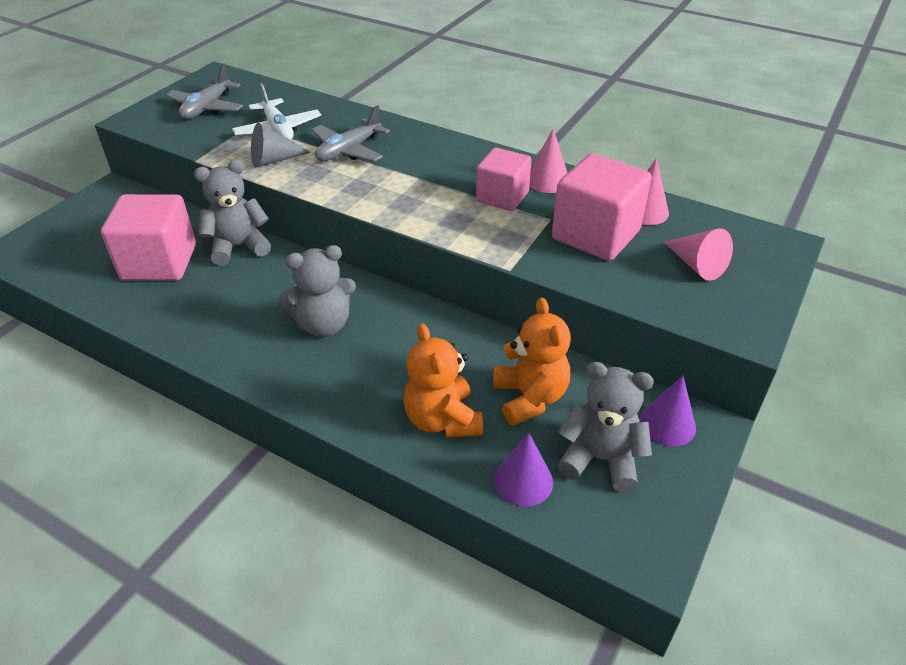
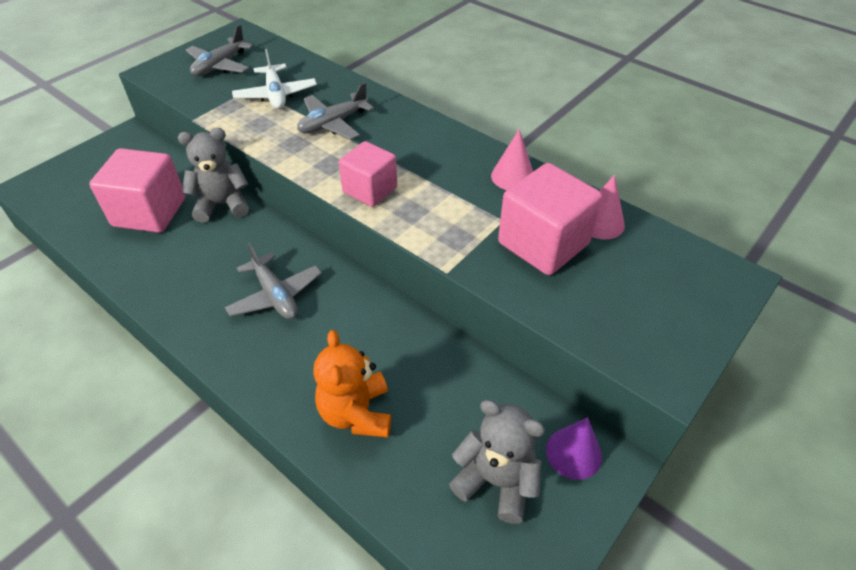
camera: 10 degrees right, 5 degrees up
grey cone [251,123,311,167] -> none
grey teddy bear [279,245,356,337] -> grey plane [225,243,322,319]
pink cube [476,148,532,211] -> pink cube moved to [339,141,397,207]
orange teddy bear [493,298,571,426] -> none
purple cone [494,433,553,507] -> none
pink cone [664,228,733,281] -> none

